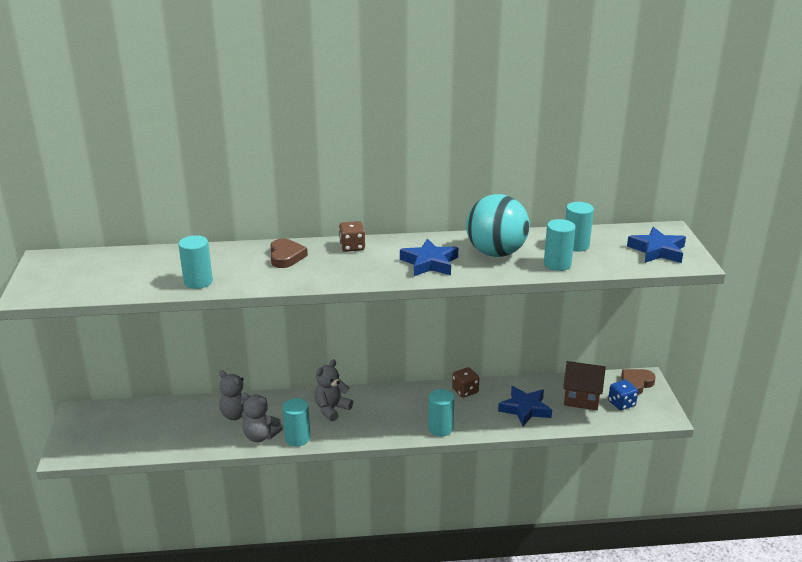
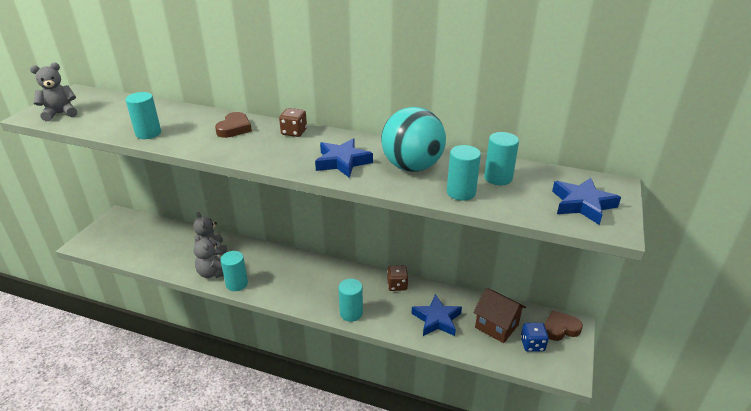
camera: 25 degrees right, 5 degrees up
grey teddy bear [314,359,353,422] -> grey teddy bear moved to [30,62,77,121]

